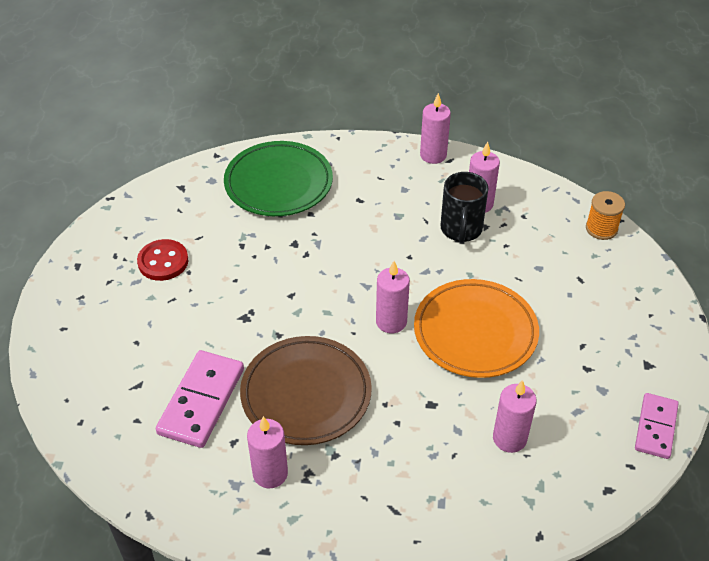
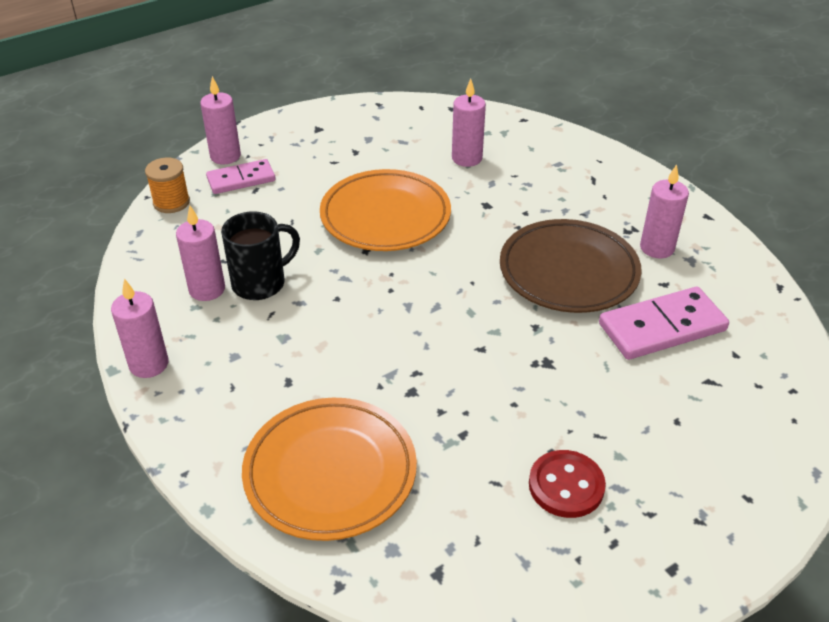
camera: 130 degrees left, 5 degrees down
green plate [224,141,333,216] -> orange plate [242,398,417,541]
pink candle [376,261,410,333] -> pink candle moved to [200,76,241,164]
pink domino [635,393,679,459] -> pink domino moved to [206,159,276,194]

